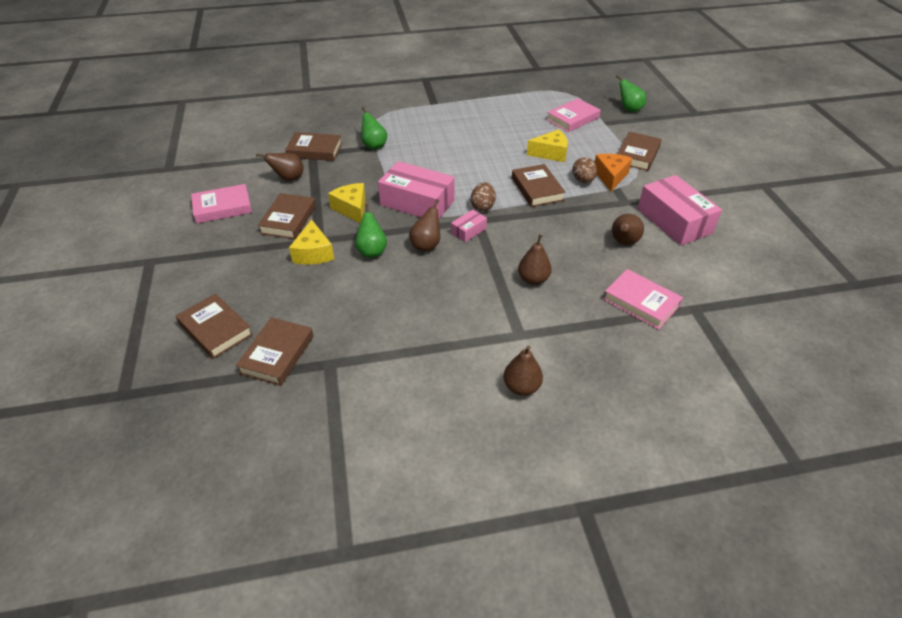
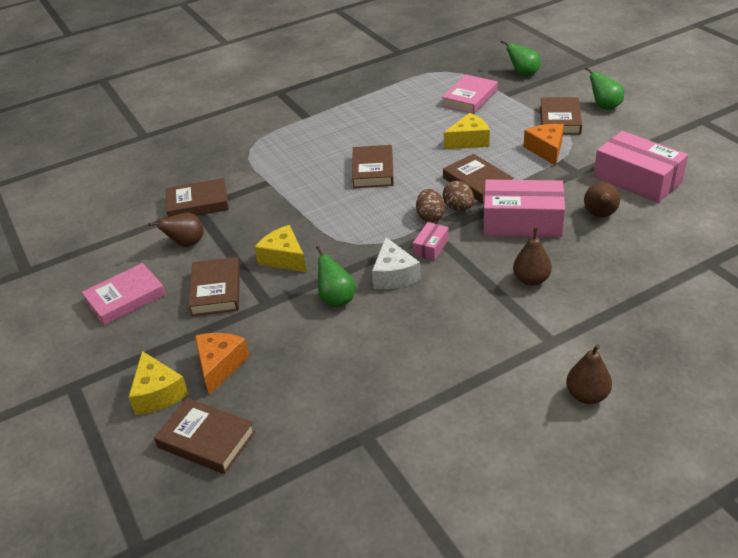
camera: 15 degrees left, 5 degrees down
brown book [236,317,314,386] -> brown book moved to [352,145,394,188]
yellow cheese [289,219,334,265] -> yellow cheese moved to [129,351,188,415]
green pear [361,107,387,150] -> green pear moved to [585,67,624,110]
pink box [378,161,455,219] -> pink box moved to [483,180,565,237]
brown pear [409,199,440,251] -> white cheese [372,237,421,289]
brown egg [573,157,597,183] -> brown egg moved to [443,181,474,211]
pink book [603,269,683,330] -> none
none -> orange cheese [195,333,250,395]

